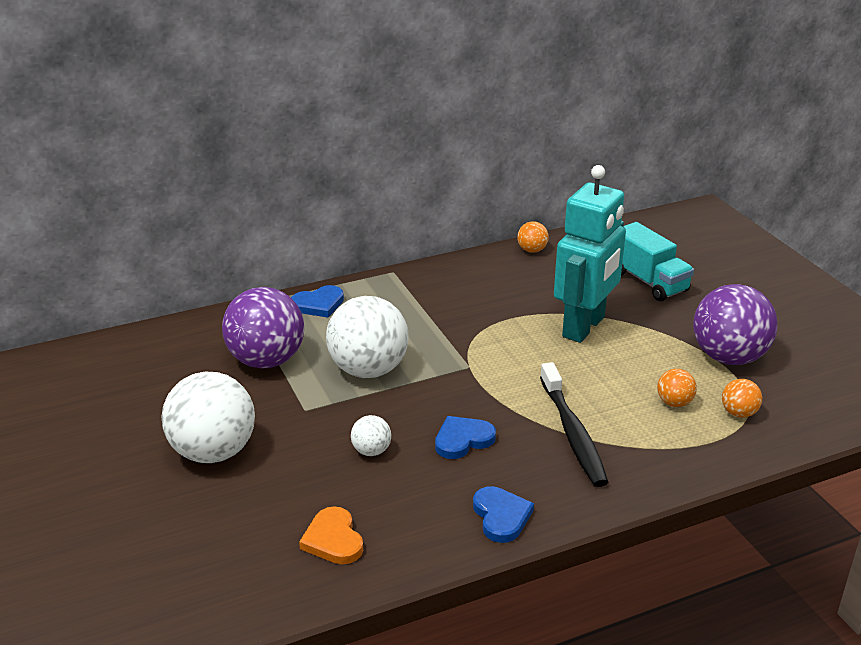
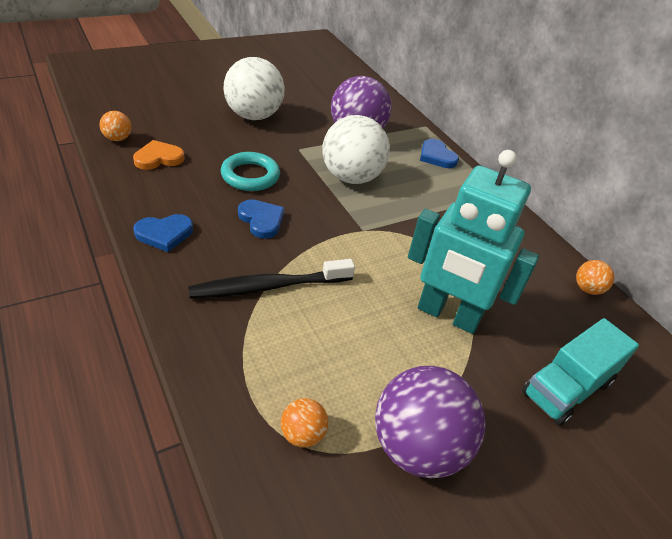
camera: 80 degrees right, 10 degrees up
white ball [351,415,391,456] -> turquoise ring [221,152,280,191]
orange ball [657,369,697,407] -> orange ball moved to [100,111,131,141]

